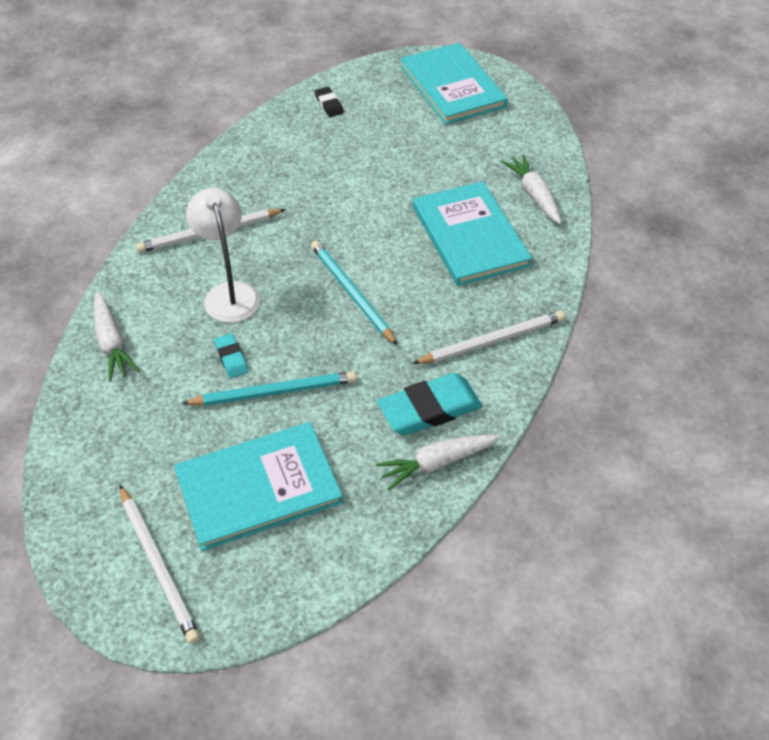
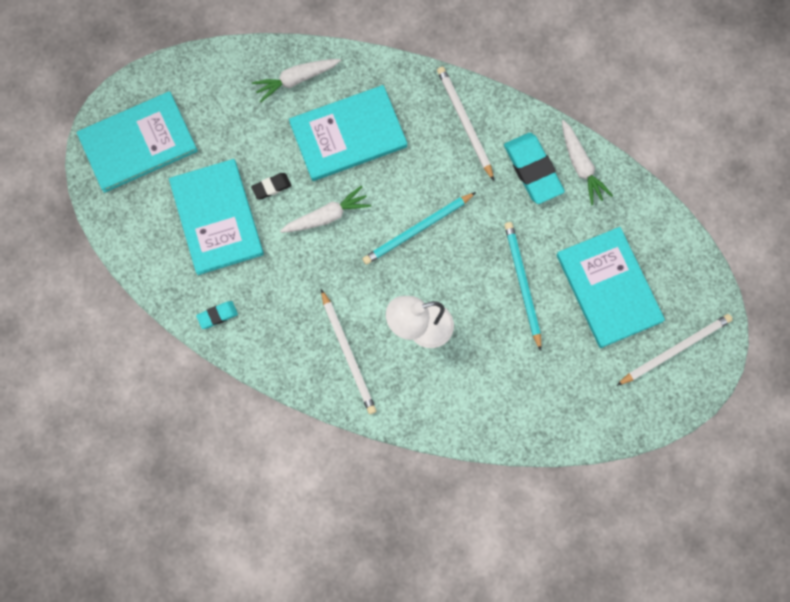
camera: 90 degrees left, 25 degrees up
white carrot [94,292,140,381] -> white carrot moved to [280,186,371,233]
turquoise eraser [214,333,248,378] -> turquoise eraser moved to [196,301,238,329]
black eraser [315,87,344,117] -> black eraser moved to [251,173,292,199]
none -> turquoise book [169,159,264,275]

